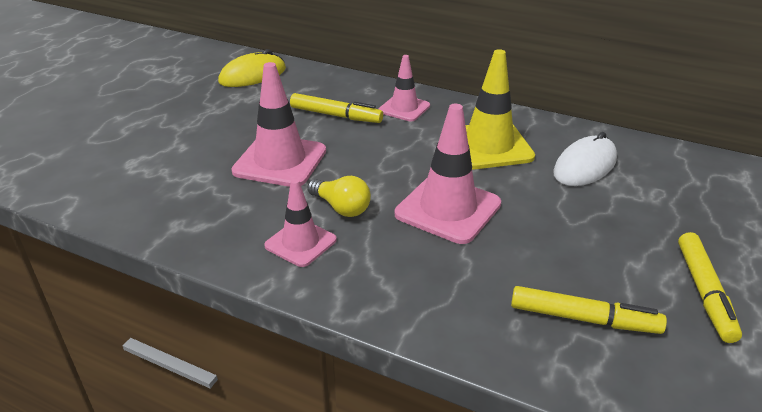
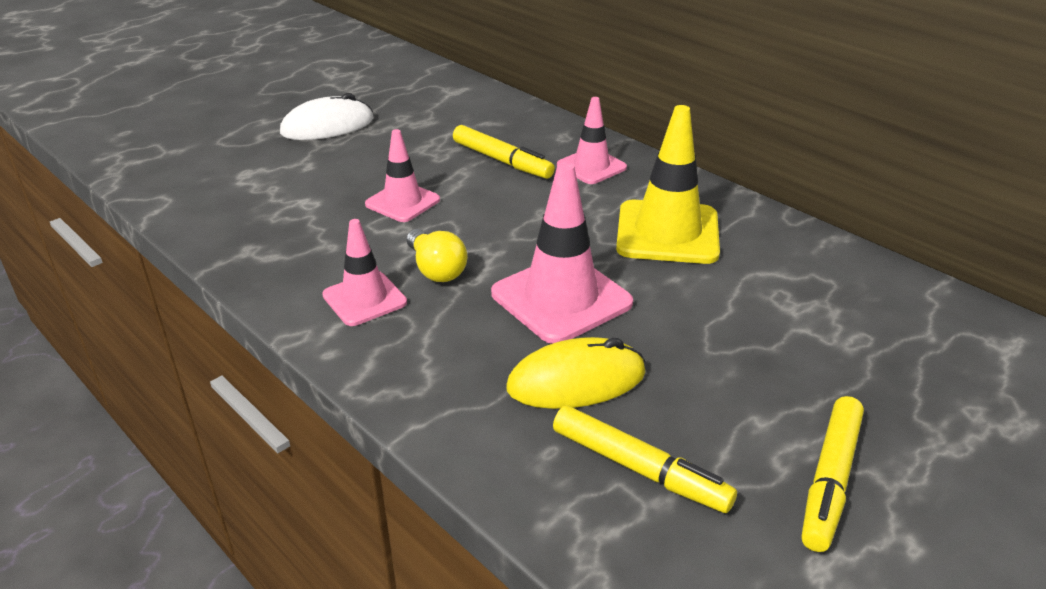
camera: 20 degrees right, 0 degrees up
yellow mouse [218,49,286,87] -> yellow mouse moved to [507,337,646,409]
pink traffic cone [231,62,326,187] -> pink traffic cone [365,129,440,222], size x0.61
white mouse [553,132,617,186] -> white mouse moved to [280,93,374,140]

